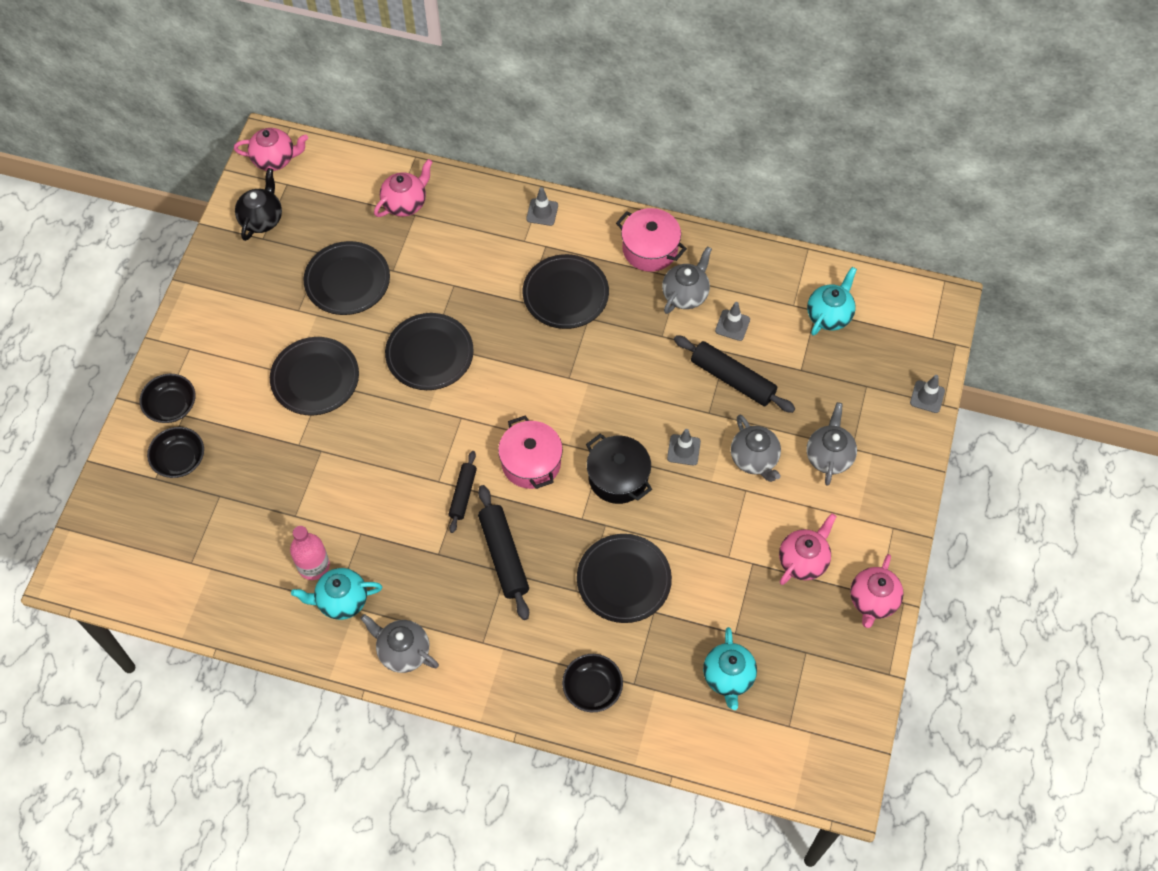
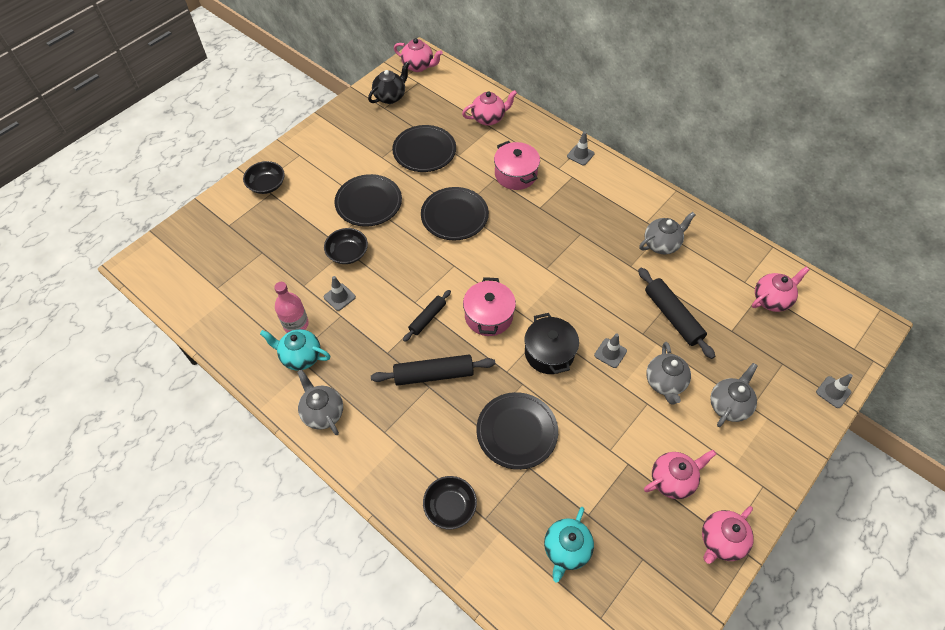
camera: 25 degrees right, 5 degrees down
black bowl [147,427,204,478] -> black bowl moved to [324,228,368,264]
black rolling pin [478,485,529,620] -> black rolling pin turned 75 degrees clockwise [371,355,495,386]
black plate [523,254,609,329] -> none
pink pot [616,208,687,272] -> pink pot moved to [494,141,540,190]
grey traffic cone [715,302,750,341] -> grey traffic cone moved to [324,276,356,311]
turquoise teapot [807,267,857,336] -> pink teapot [752,266,810,312]

